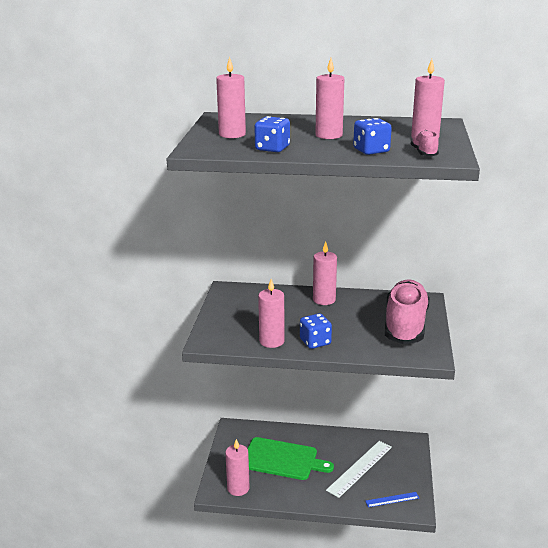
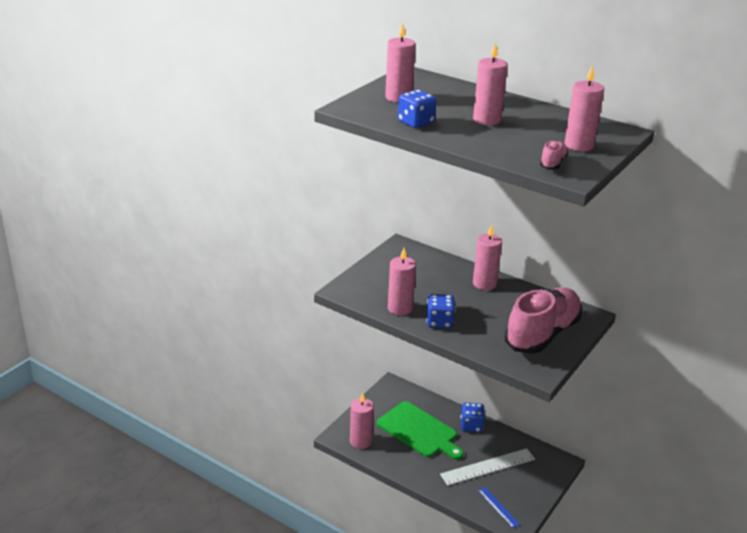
camera: 25 degrees right, 5 degrees up
blue dice [353,118,392,155] -> blue dice moved to [460,403,485,433]
blue ruler [365,492,419,507] -> blue ruler turned 45 degrees clockwise [478,487,520,528]

